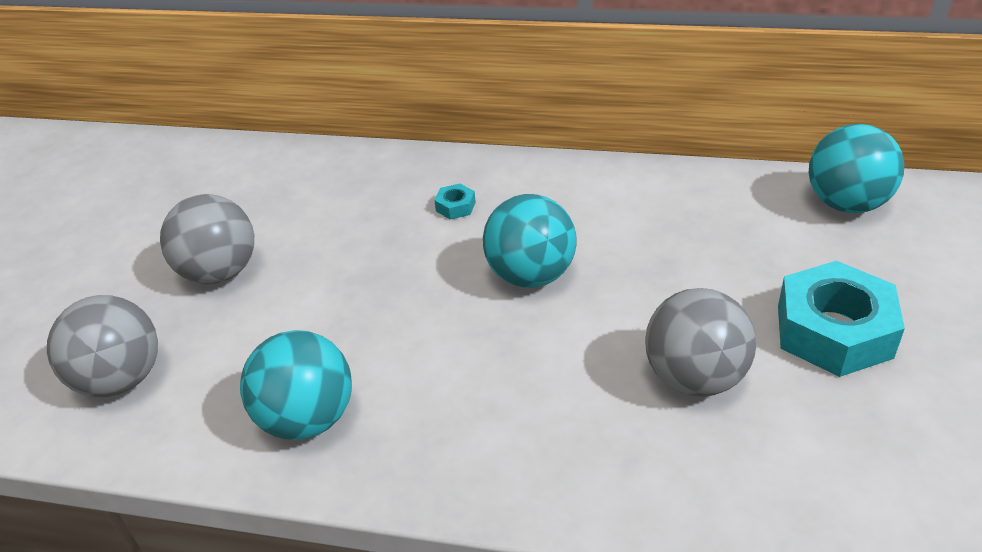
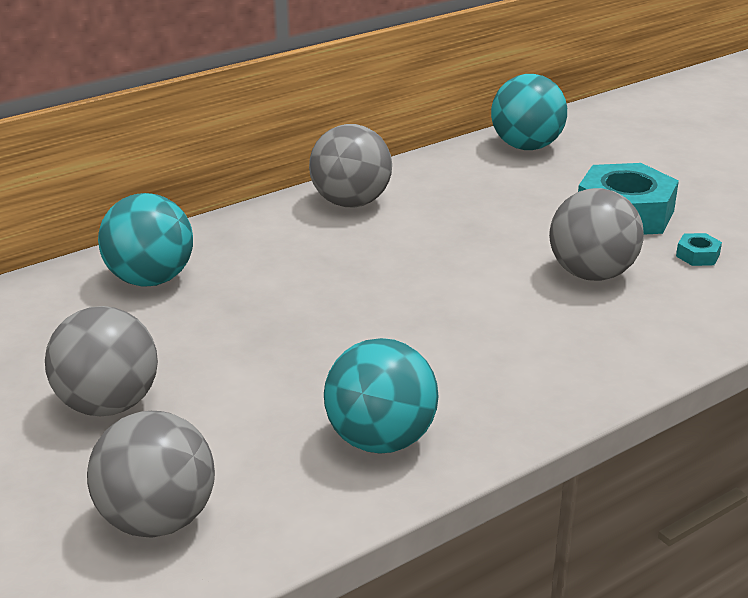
camera: 50 degrees left, 10 degrees down
turquoise nut [434,184,476,220] -> turquoise nut moved to [676,233,722,266]
turquoise ball [483,194,576,288] -> turquoise ball moved to [98,193,193,286]
none -> grey ball [309,124,392,208]

